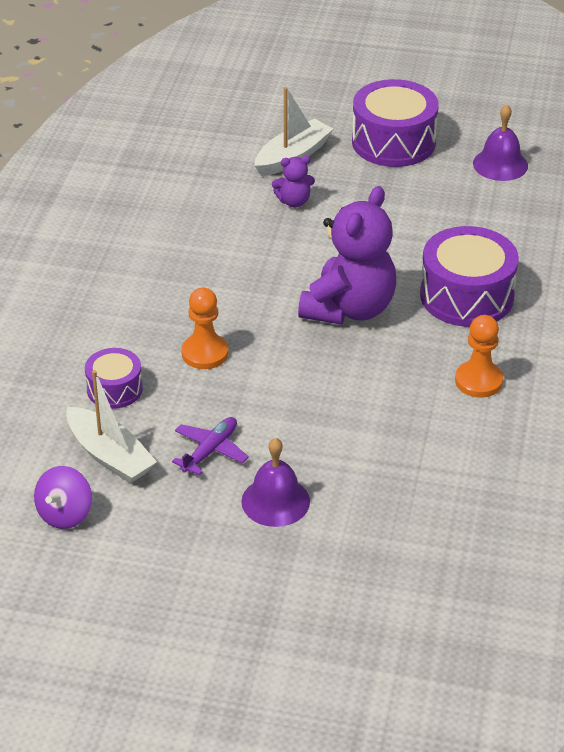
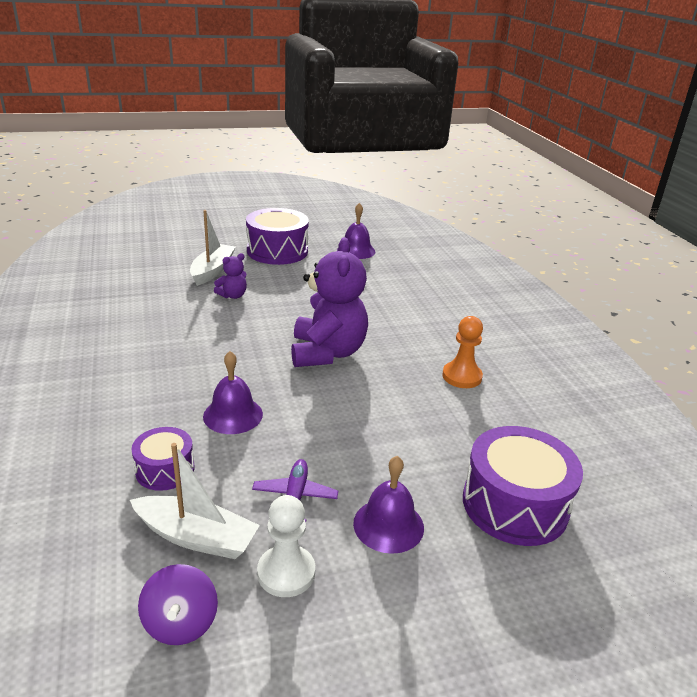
camera: 30 degrees left, 10 degrees down
orange pawn [181,288,228,369] -> purple bell [203,351,263,434]
purple drum [420,226,519,327] -> purple drum moved to [463,426,583,546]
none -> white pawn [257,495,315,597]

